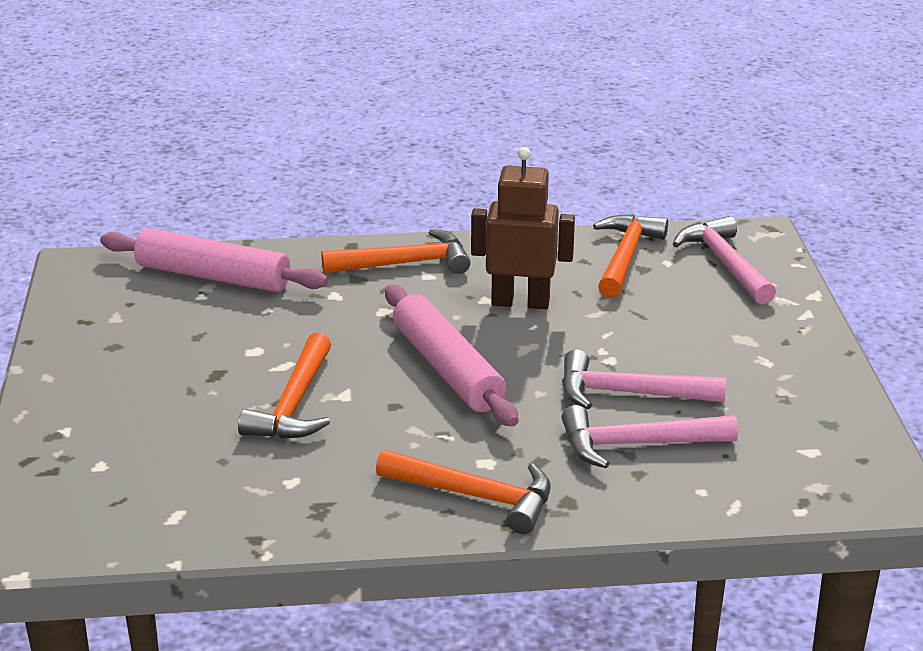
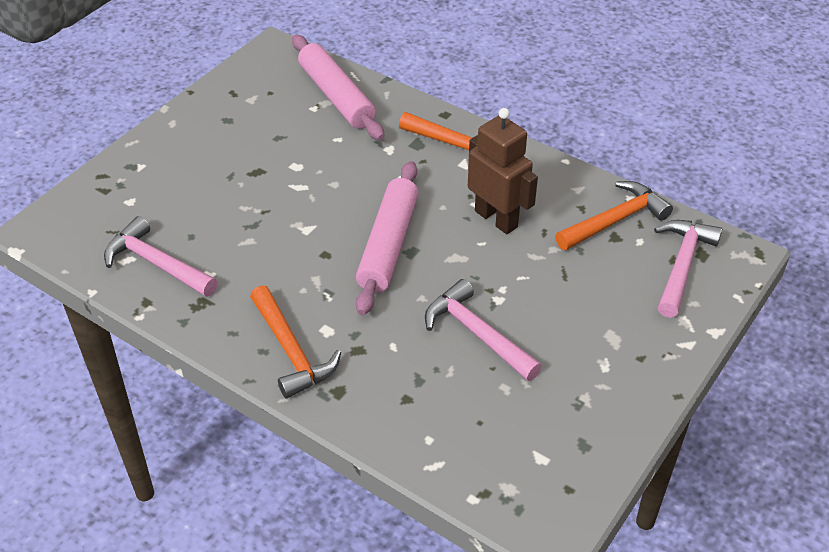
camera: 40 degrees right, 15 degrees up
orange hammer [238,333,331,439] -> none
pink hammer [562,405,738,468] -> pink hammer moved to [104,216,218,297]

